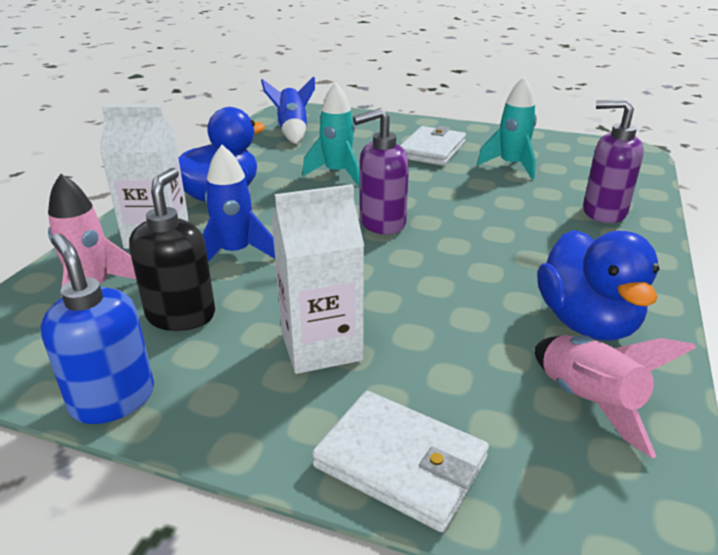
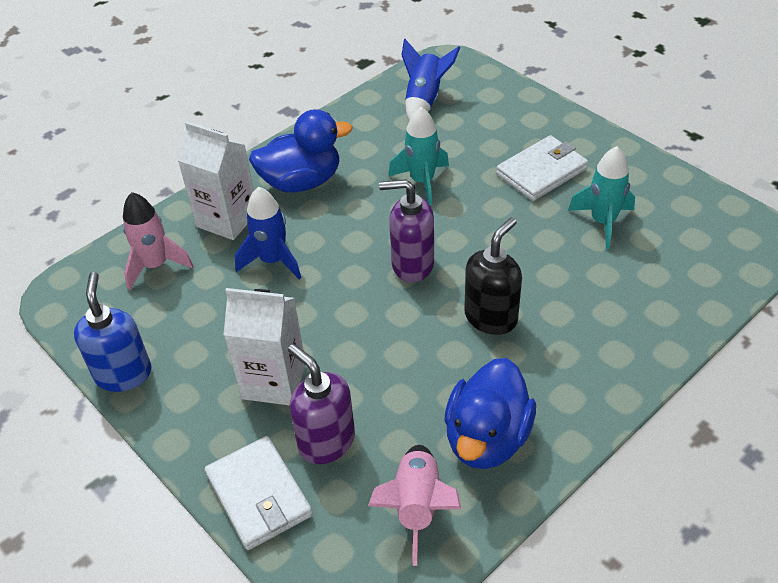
camera: 30 degrees right, 15 degrees up
black soap dispenser [129,168,215,331] -> black soap dispenser moved to [464,217,522,335]
purple soap dispenser [583,99,644,223] -> purple soap dispenser moved to [288,344,355,464]

